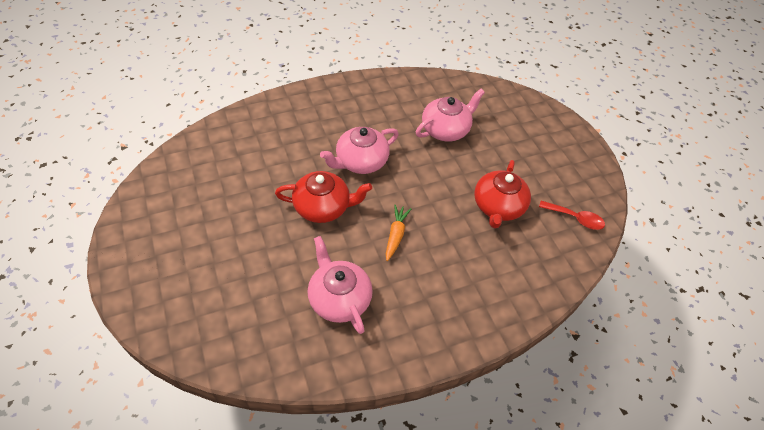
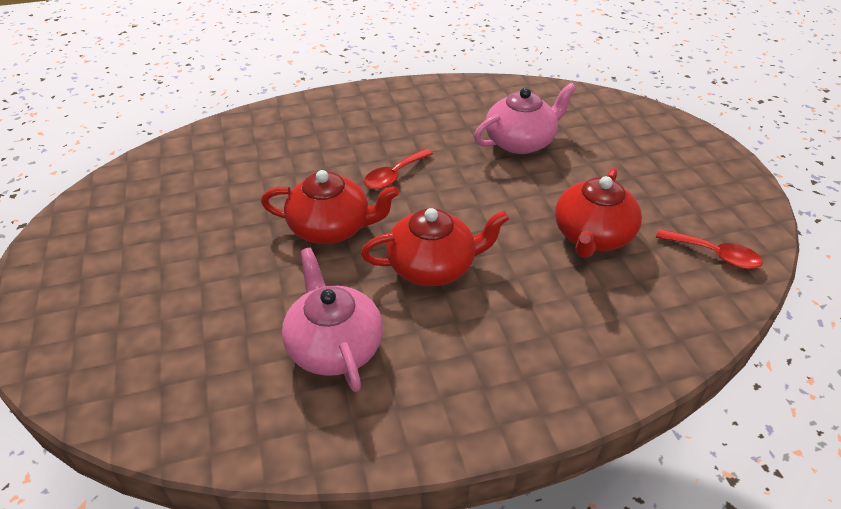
camera: 10 degrees right, 10 degrees down
pink teapot [320,127,399,174] -> red spoon [364,148,433,189]
orange carrot [386,205,411,261] -> red teapot [361,208,509,286]

